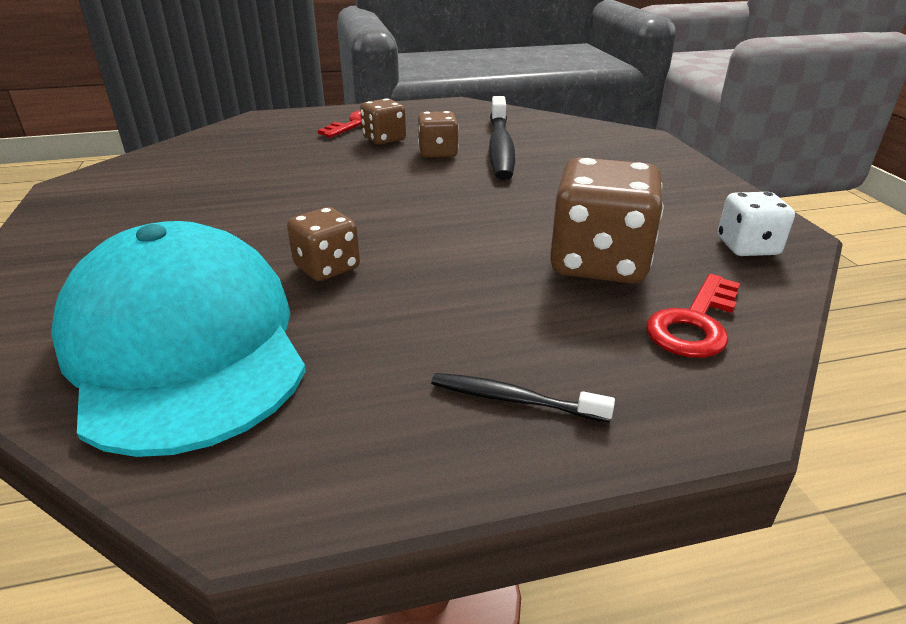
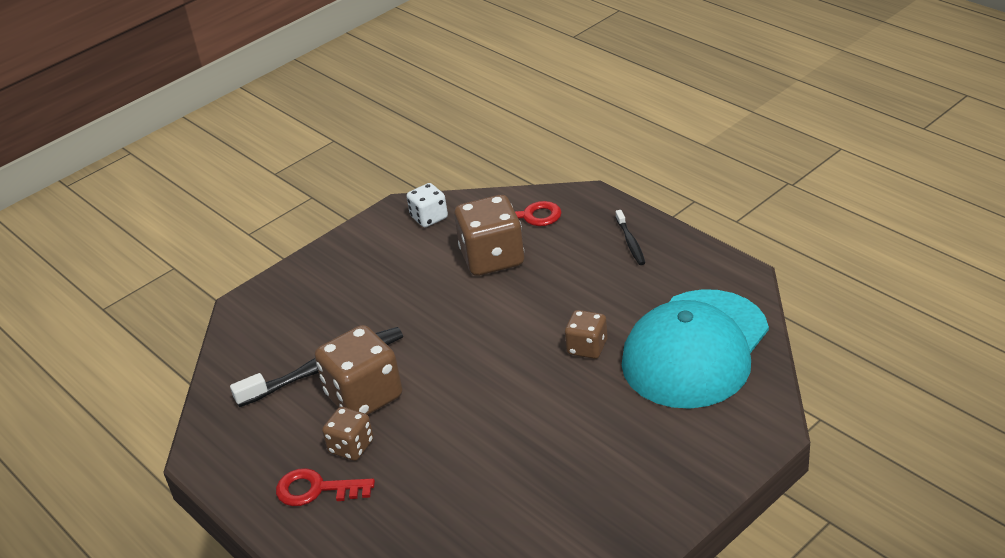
camera: 115 degrees left, 5 degrees up
brown dice [418,111,459,158] -> brown dice [314,325,402,415], size x1.78

